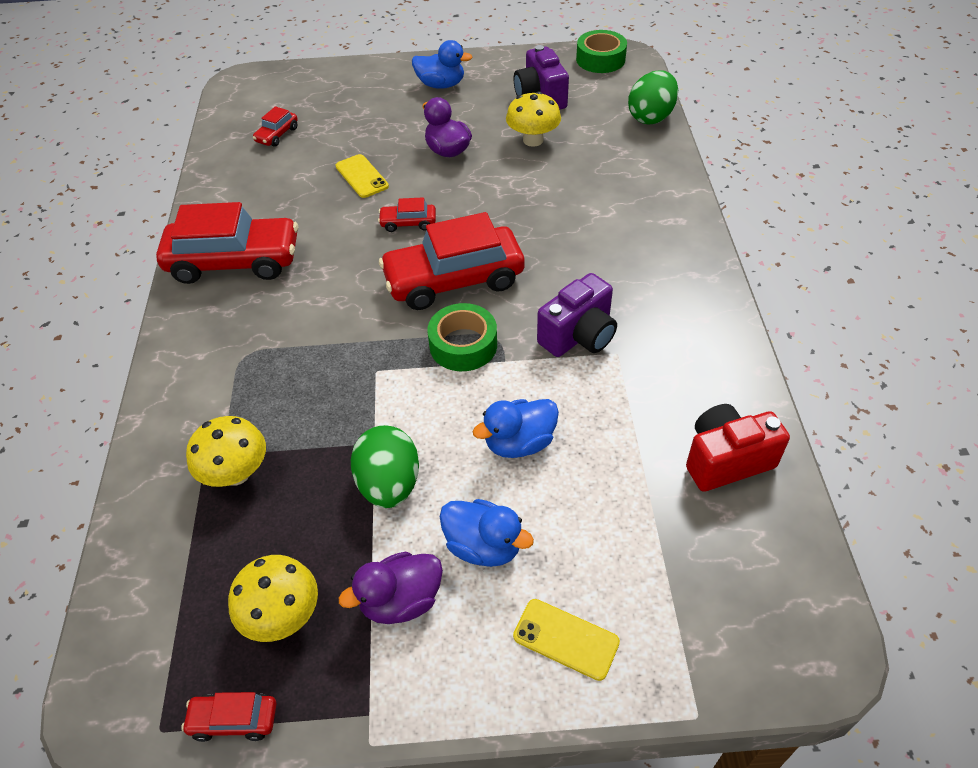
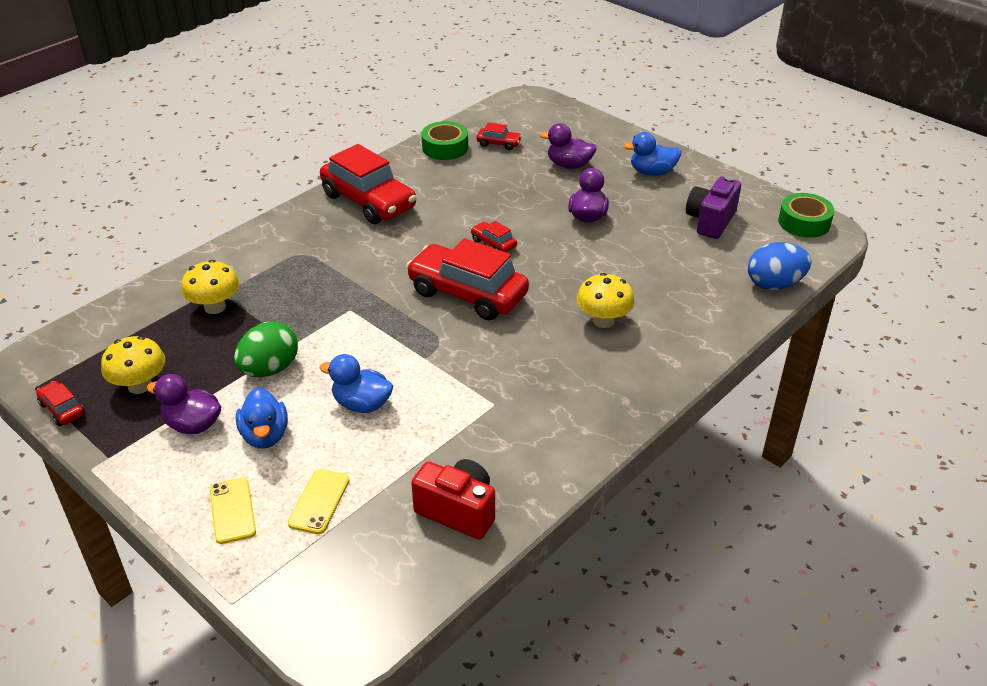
camera: 45 degrees right, 10 degrees down
red car [253,106,298,147] -> red car turned 150 degrees counterclockwise [477,122,522,150]
yellow phone [336,154,389,198] -> yellow phone moved to [288,469,350,534]
blue duck [412,40,473,89] -> blue duck turned 120 degrees clockwise [623,132,682,176]
green tape [427,303,497,371] -> green tape moved to [421,121,468,160]
yellow mushroom [506,91,561,147] -> yellow mushroom moved to [577,273,635,328]
purple camera [537,273,617,357] -> none
green egg [628,70,678,125] -> blue egg [748,242,811,290]
none -> purple duck [540,123,597,169]

